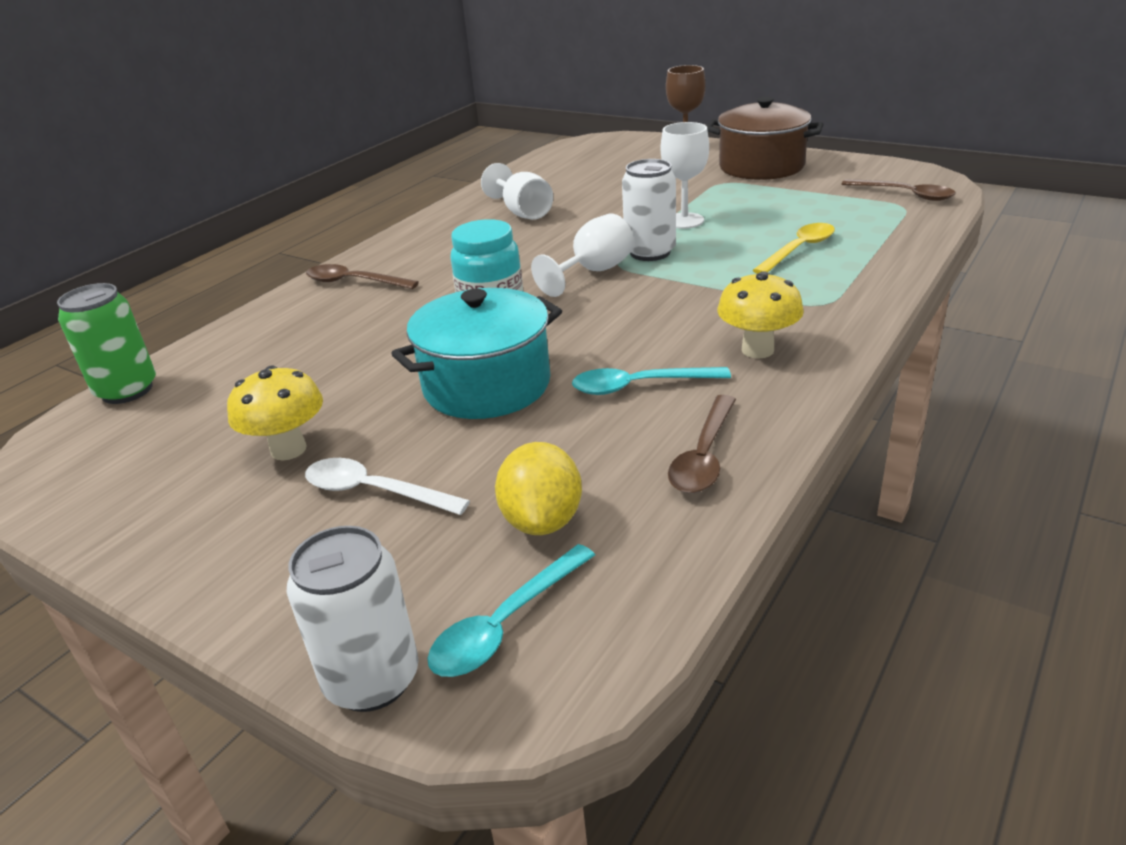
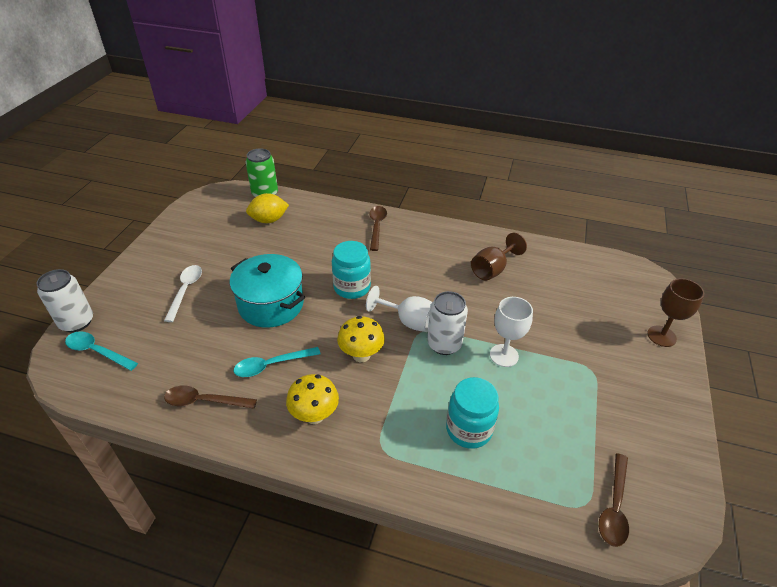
camera: 70 degrees right, 10 degrees up
yellow mushroom [227,366,323,460] -> yellow mushroom moved to [337,316,385,362]
white goblet [481,163,553,220] -> brown goblet [471,233,527,281]
yellow lemon [495,442,582,535] -> yellow lemon moved to [246,193,289,223]
turquoise spoon [572,367,731,395] -> turquoise spoon turned 90 degrees counterclockwise [234,347,320,377]
brown pot [707,97,824,180] -> none
yellow spoon [752,223,835,274] -> turquoise jar [446,377,499,449]

